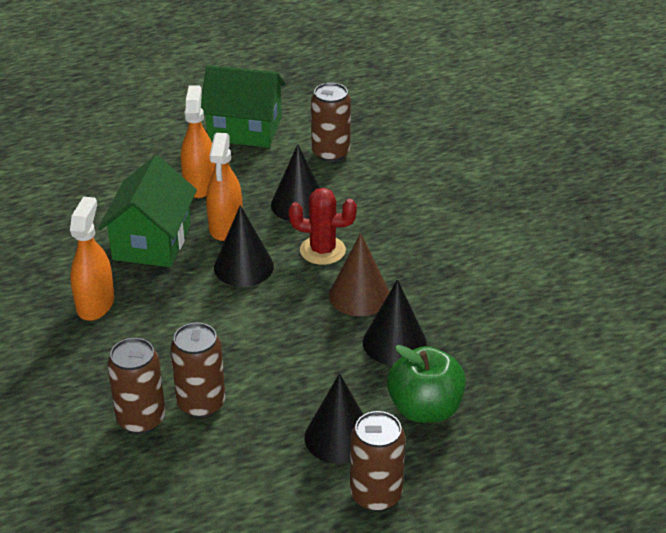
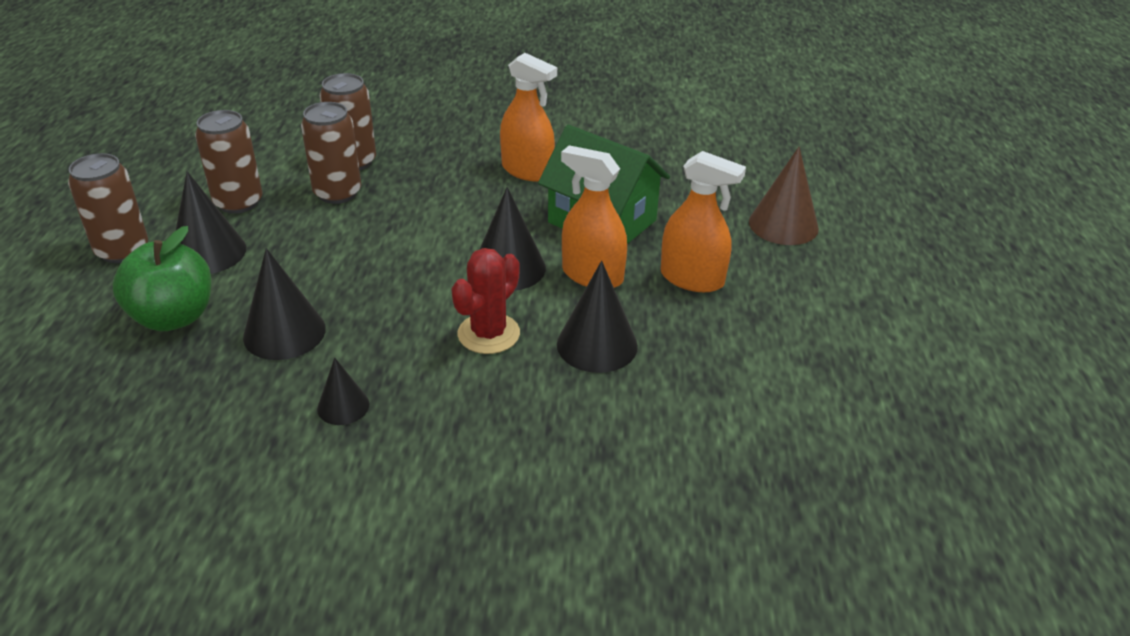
camera: 115 degrees right, 0 degrees up
green house [201,65,286,148] -> none
brown can [311,83,351,162] -> brown can moved to [195,110,262,214]
brown cone [329,233,390,316] -> brown cone moved to [749,147,819,245]
none -> black cone [317,357,369,425]

